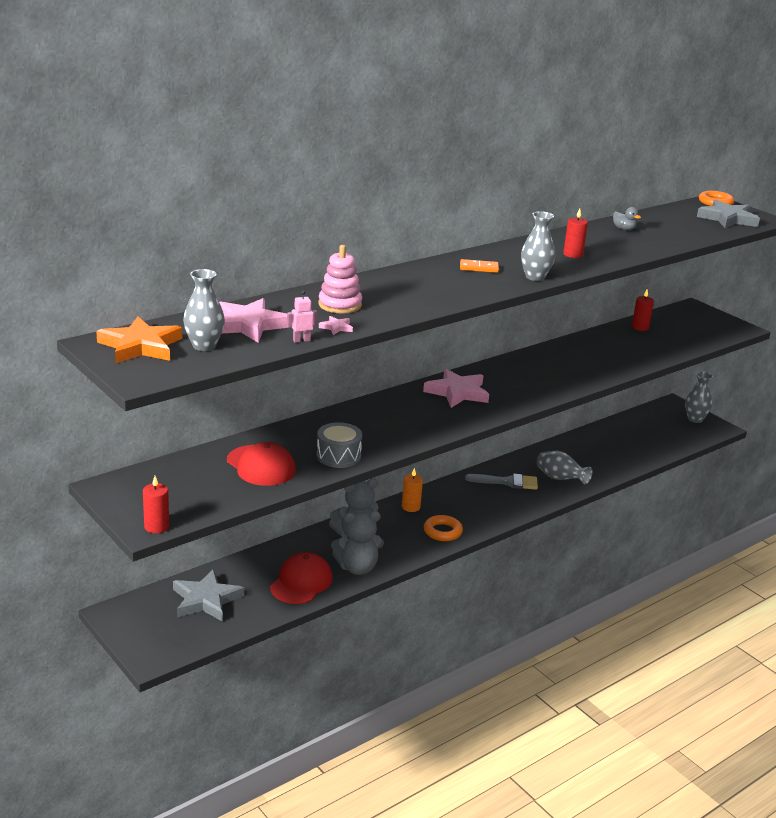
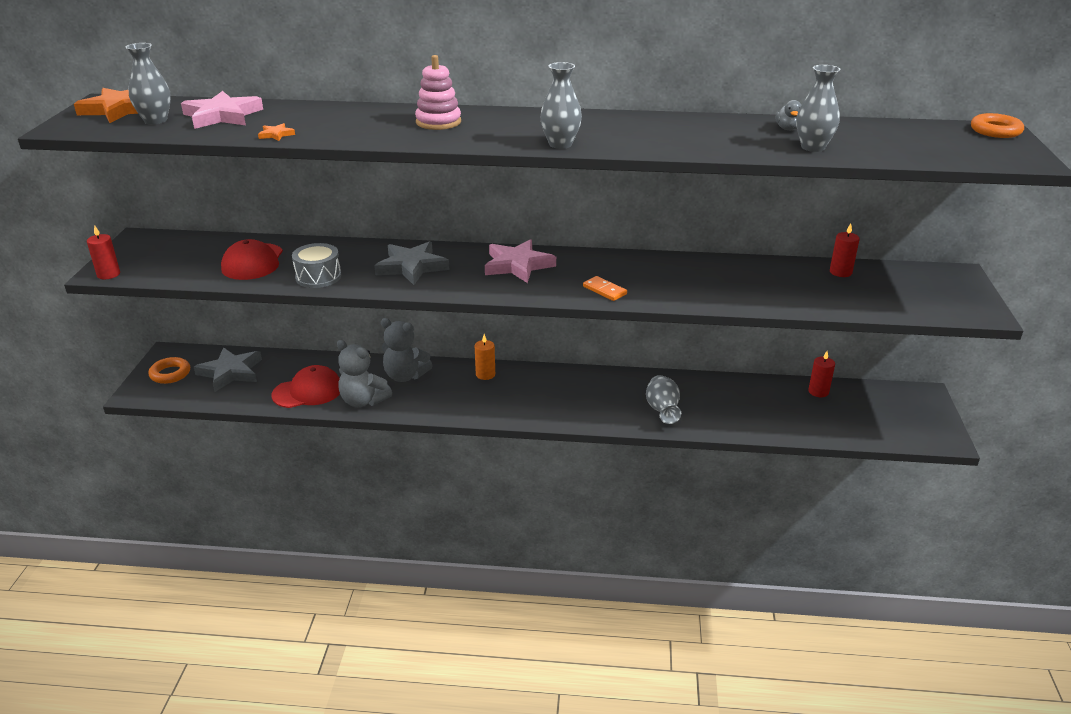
camera: 45 degrees right, 5 degrees up
pink robot [287,291,317,343] -> none
pink stacking toy [319,245,362,314] -> pink stacking toy moved to [415,55,461,130]
pink star [319,316,353,335] -> orange star [258,123,295,141]
orange ring [424,515,463,541] -> orange ring moved to [148,357,190,384]
orange domino [460,259,499,273] -> orange domino moved to [583,276,627,301]
grey brush [465,474,538,490] -> none
red candle [563,209,588,258] -> red candle moved to [808,351,835,397]
grey vase [685,371,713,423] -> grey vase moved to [796,65,841,152]
grey star [697,199,760,228] -> grey star moved to [374,241,449,285]

